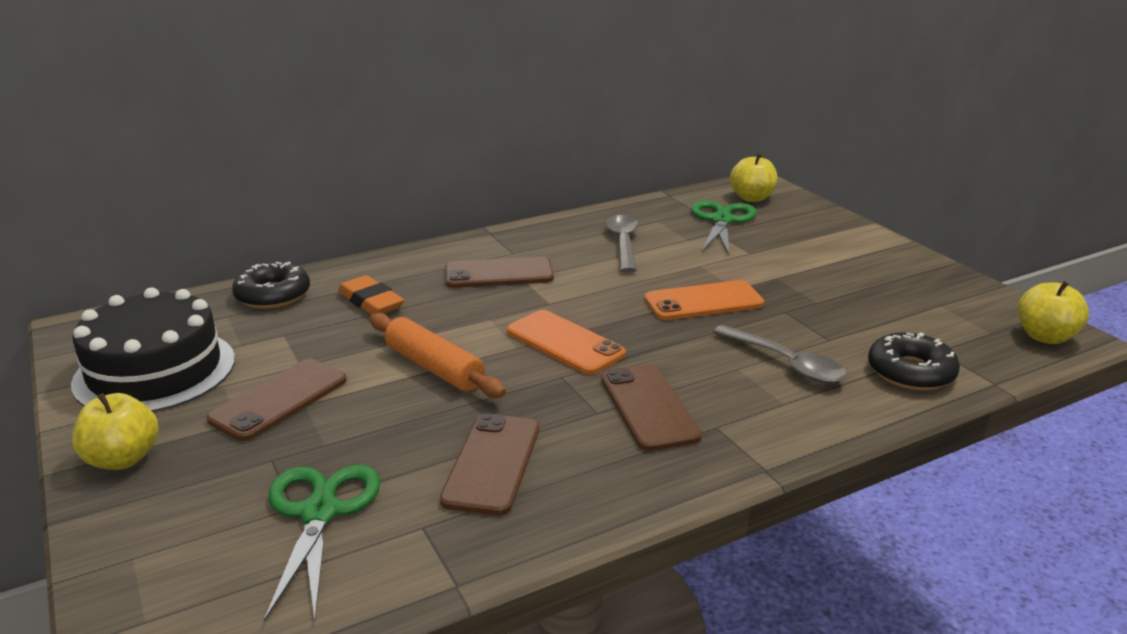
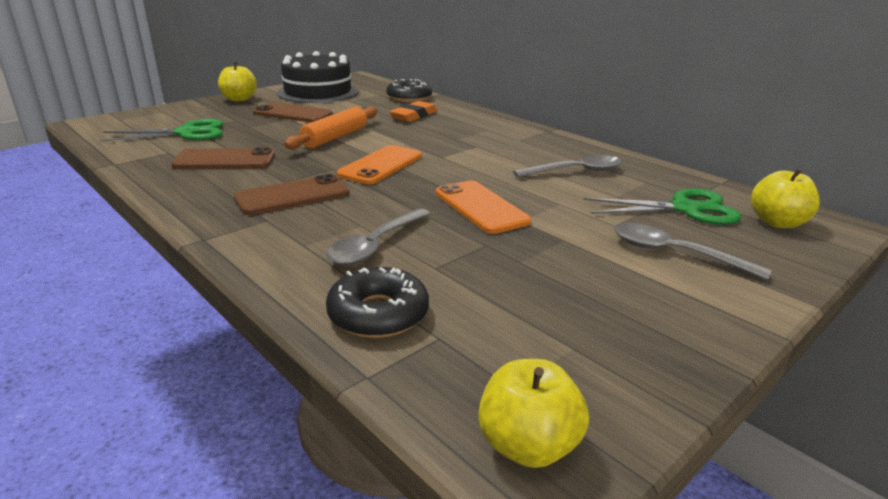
camera: 75 degrees right, 0 degrees up
brown phone [445,257,554,288] -> none
none -> grey spoon [614,223,772,280]

